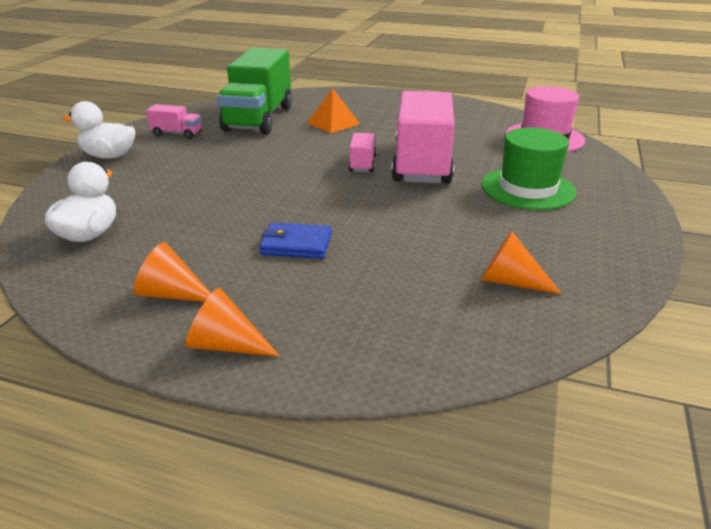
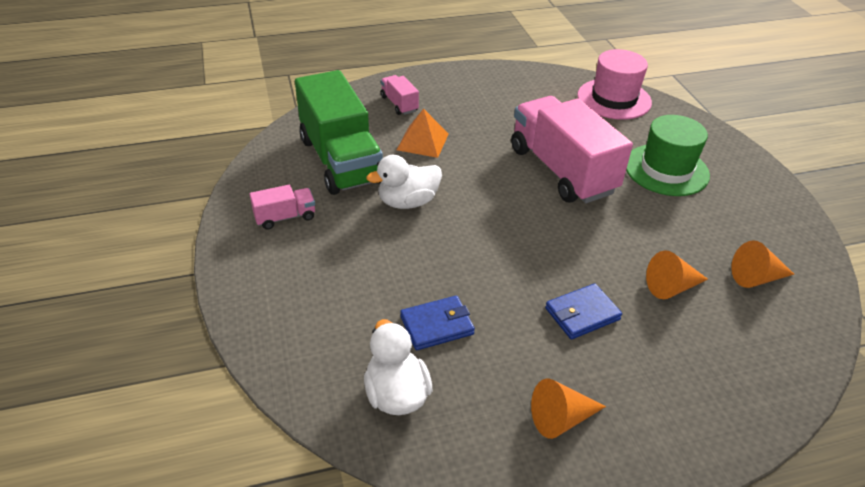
camera: 35 degrees left, 10 degrees up
white duck [63,101,135,159] -> white duck moved to [366,155,442,209]
orange cone [185,288,280,357] -> orange cone moved to [646,251,708,299]
pink truck [348,133,377,172] -> pink truck moved to [381,75,419,115]
none -> blue wallet [400,295,475,350]

